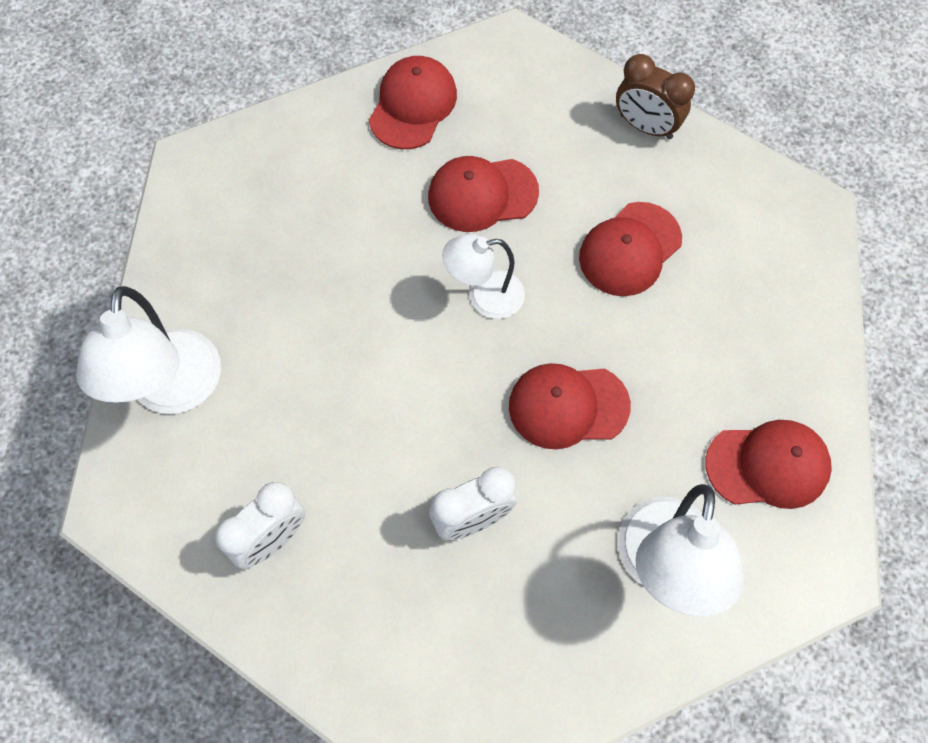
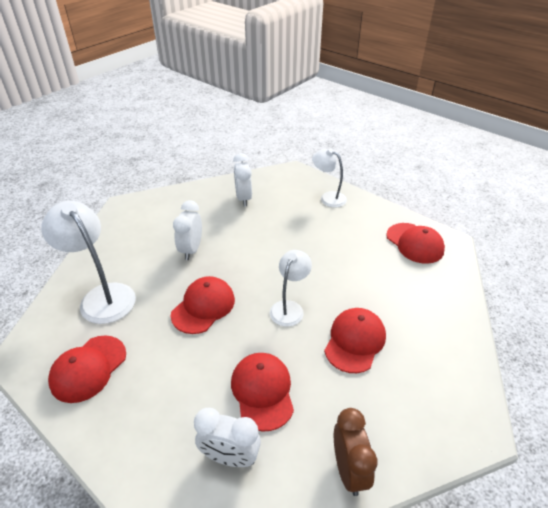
camera: 125 degrees right, 25 degrees down
white lamp [76,286,221,414] -> white lamp [312,148,347,207], size x0.62
red cap [369,56,457,149] -> red cap moved to [386,223,445,264]
brown clock [616,54,695,139] -> brown clock turned 105 degrees clockwise [334,408,377,496]
none -> white clock [194,408,261,467]

